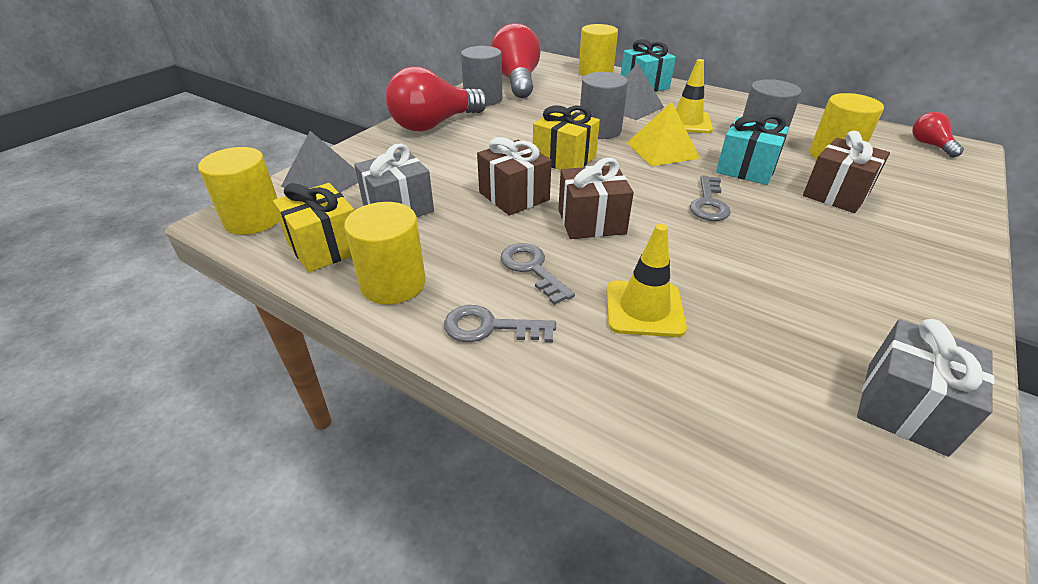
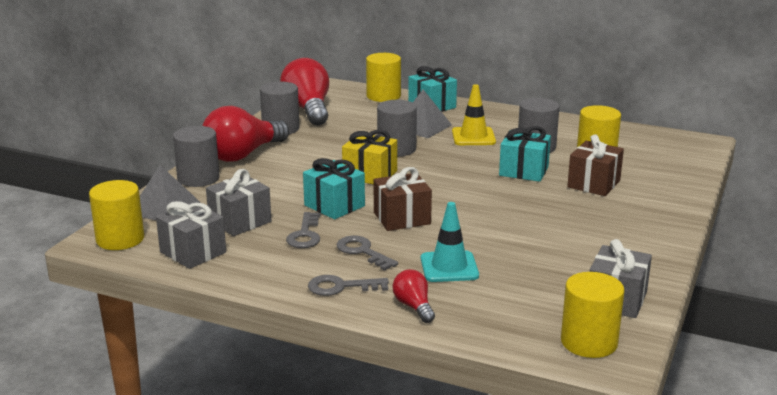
camera: 10 degrees left, 15 degrees down
yellow gift [273,183,355,272] -> grey gift [156,201,226,269]
yellow cylinder [344,202,426,305] -> yellow cylinder moved to [561,272,625,358]
brown gift [477,137,552,216] -> turquoise gift [303,158,365,219]
yellow traffic cone [606,224,687,337] -> turquoise traffic cone [421,202,479,282]
yellow pyramid [627,102,700,166] -> none
grey key [690,175,731,221] -> grey key moved to [286,212,321,248]
red light bulb [912,112,964,157] -> red light bulb moved to [393,269,435,323]
none -> grey cylinder [173,126,220,187]

